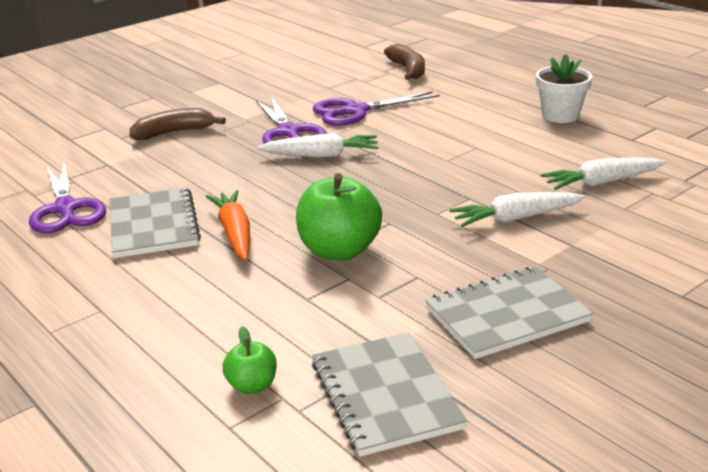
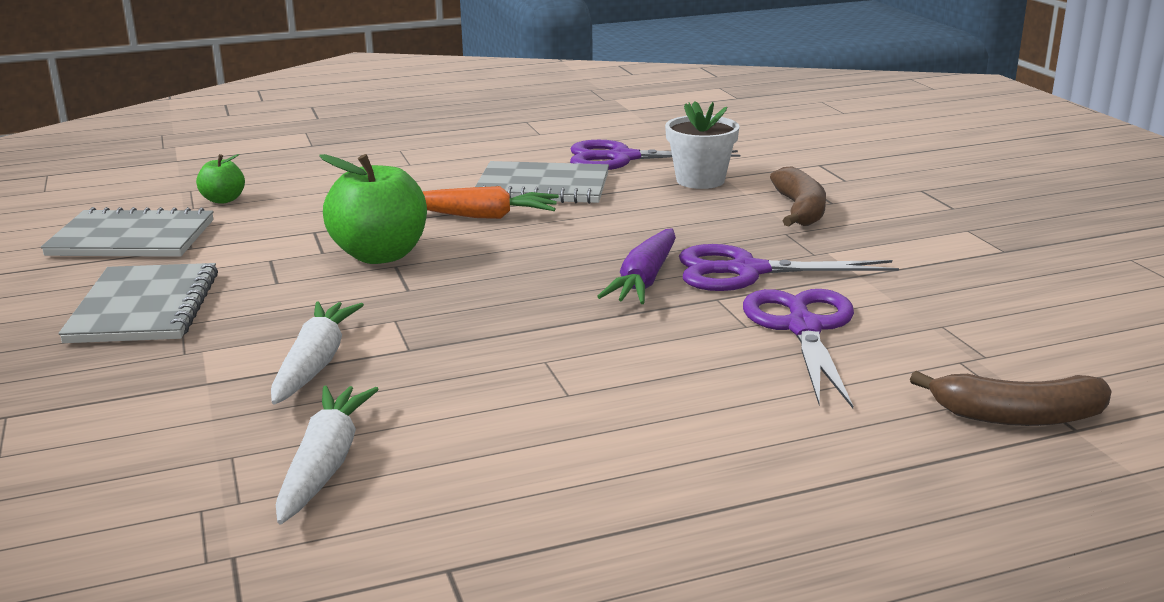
camera: 110 degrees right, 5 degrees down
white carrot [257,133,379,158] -> purple carrot [597,228,676,304]
white flower pot [536,54,592,123] -> white flower pot moved to [665,101,739,189]

